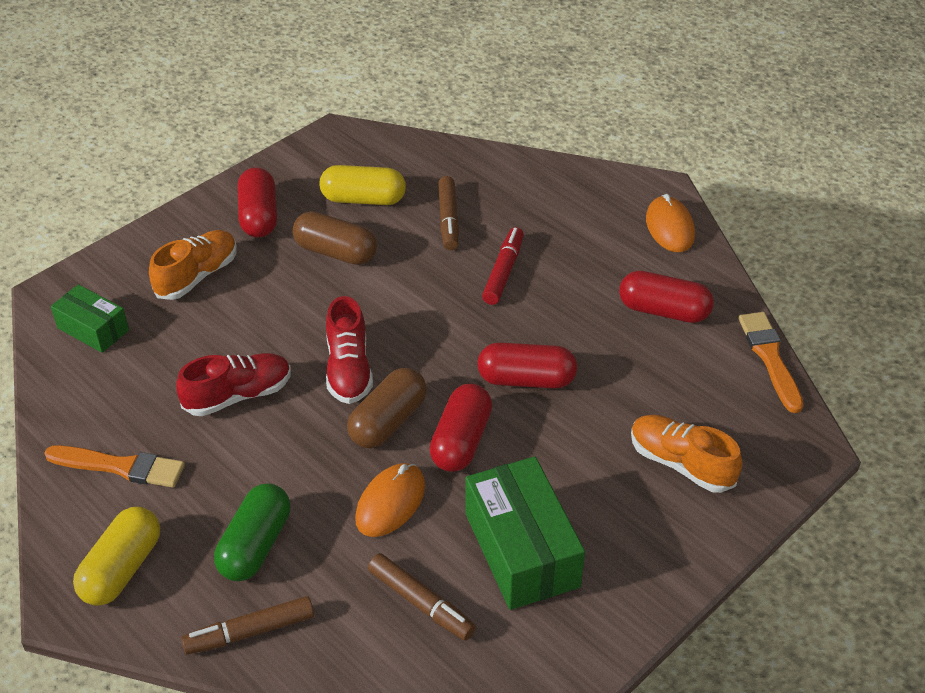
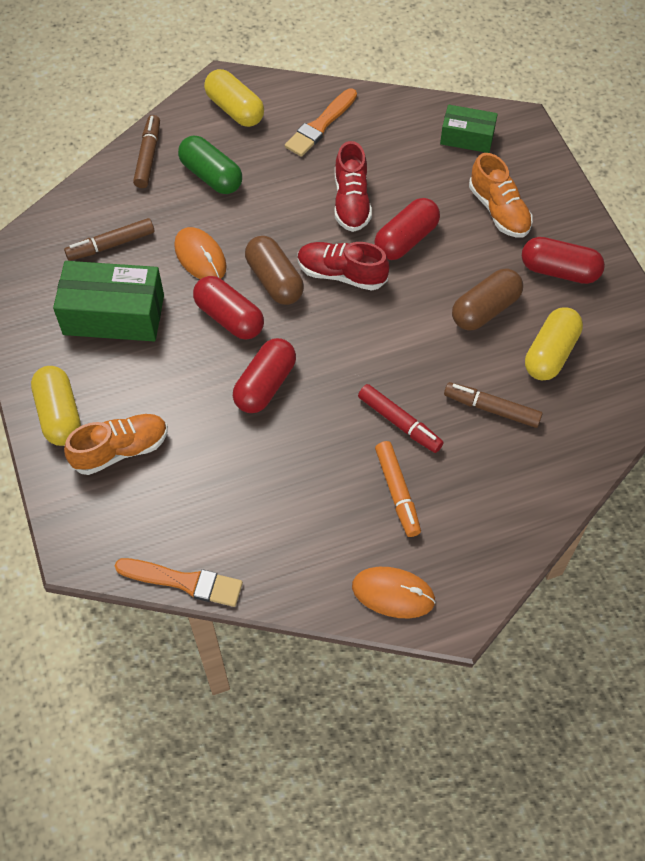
camera: 115 degrees right, 15 degrees up
green box [51,284,129,353] -> green box turned 45 degrees clockwise [440,105,498,153]
red capsule [619,271,714,323] -> red capsule moved to [374,198,440,260]
none -> yellow capsule [31,366,81,446]
none -> orange marker [375,441,421,537]

